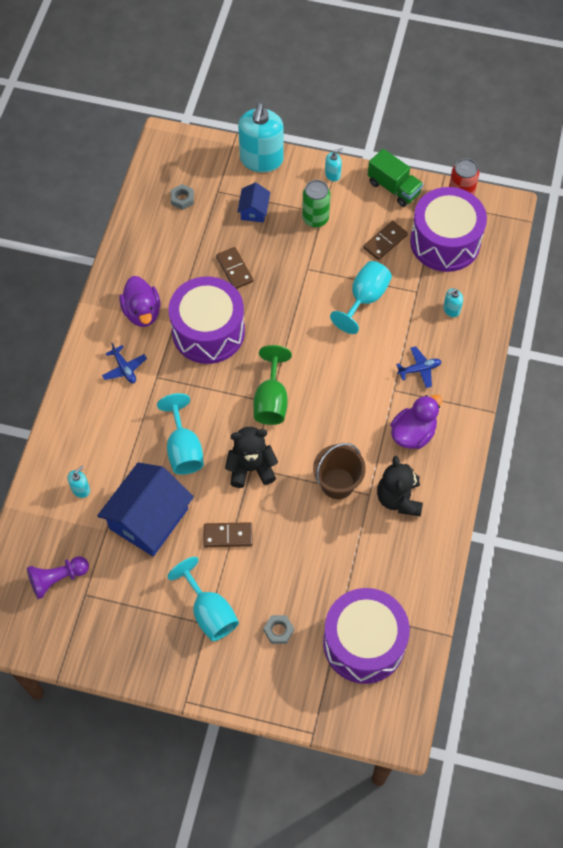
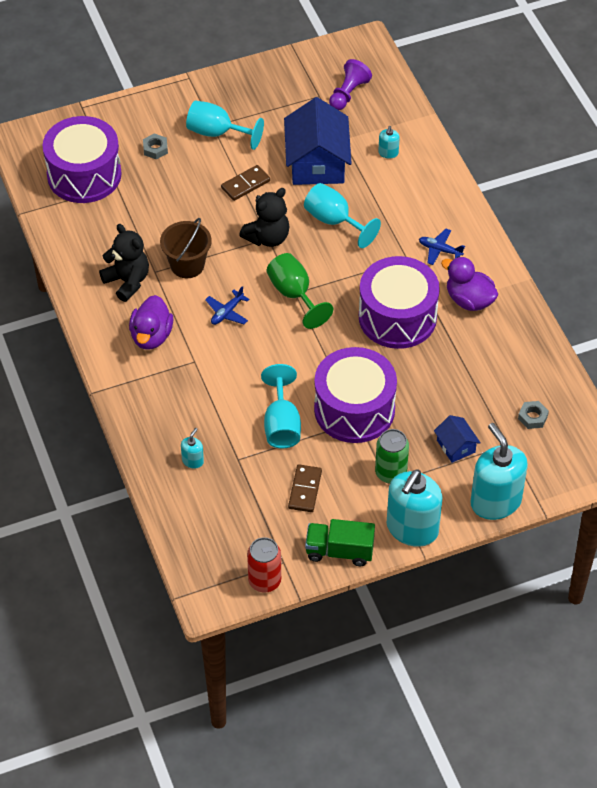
camera: 145 degrees right, 10 degrees down
brown domino [216,247,253,289] -> none
turquoise soap dispenser [325,148,343,181] -> turquoise soap dispenser [387,469,442,547], size x2.33
blue plane [396,346,441,388] -> blue plane moved to [205,286,250,325]
purple drum [410,187,487,272] -> purple drum moved to [314,347,397,443]

